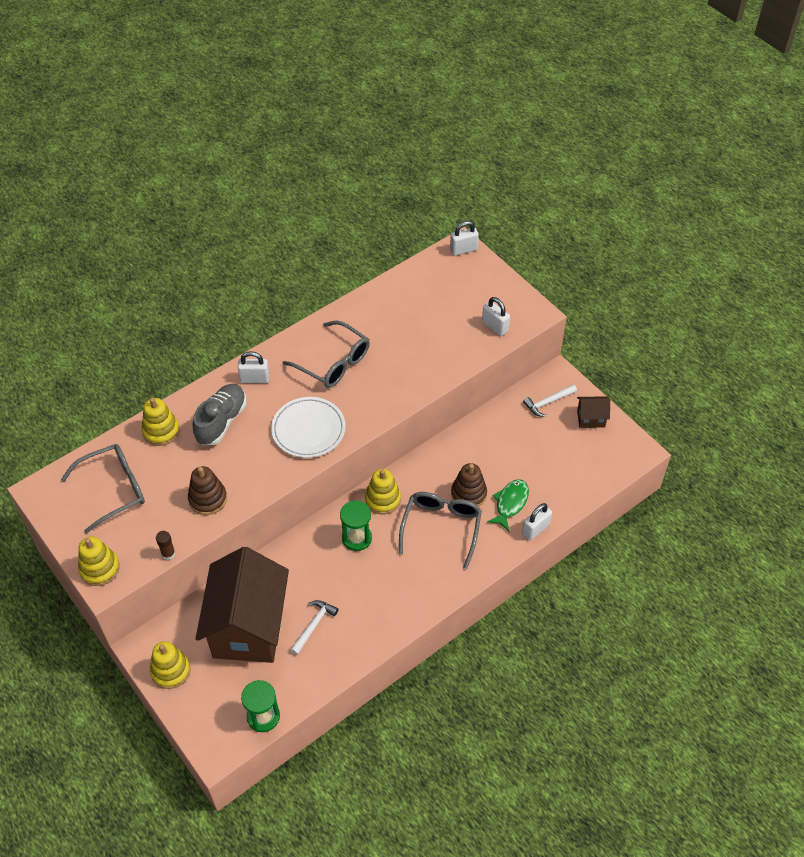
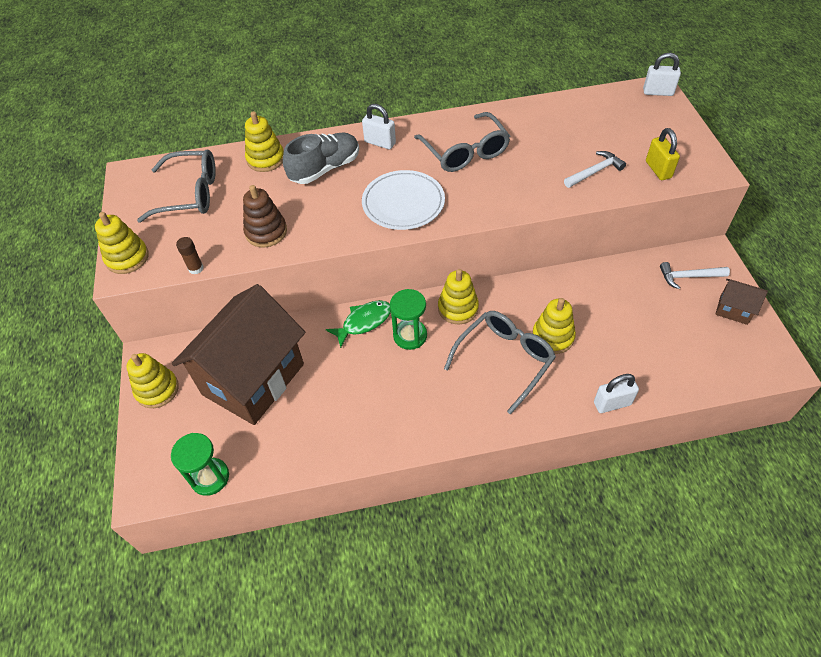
camera: 30 degrees right, 0 degrees up
white hammer [290,600,339,655] -> white hammer moved to [564,151,626,188]
brown stacking toy [451,463,487,507] -> yellow stacking toy [532,298,576,354]
white padlock [482,297,510,336] -> yellow padlock [646,128,680,180]
green fish [487,479,529,531] -> green fish moved to [326,300,391,348]

